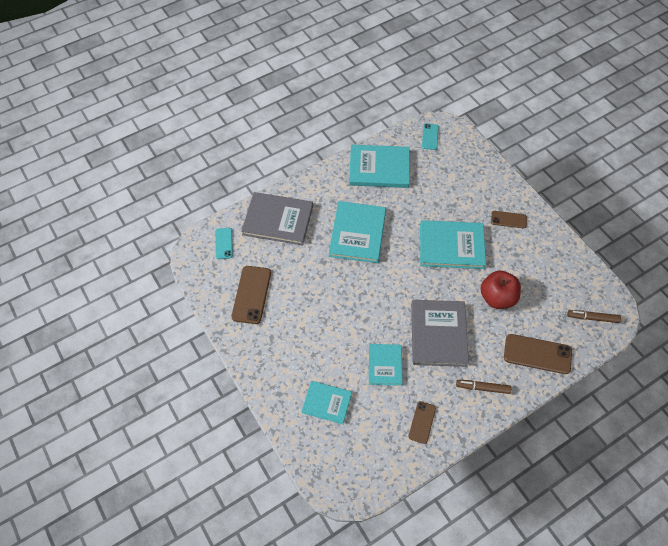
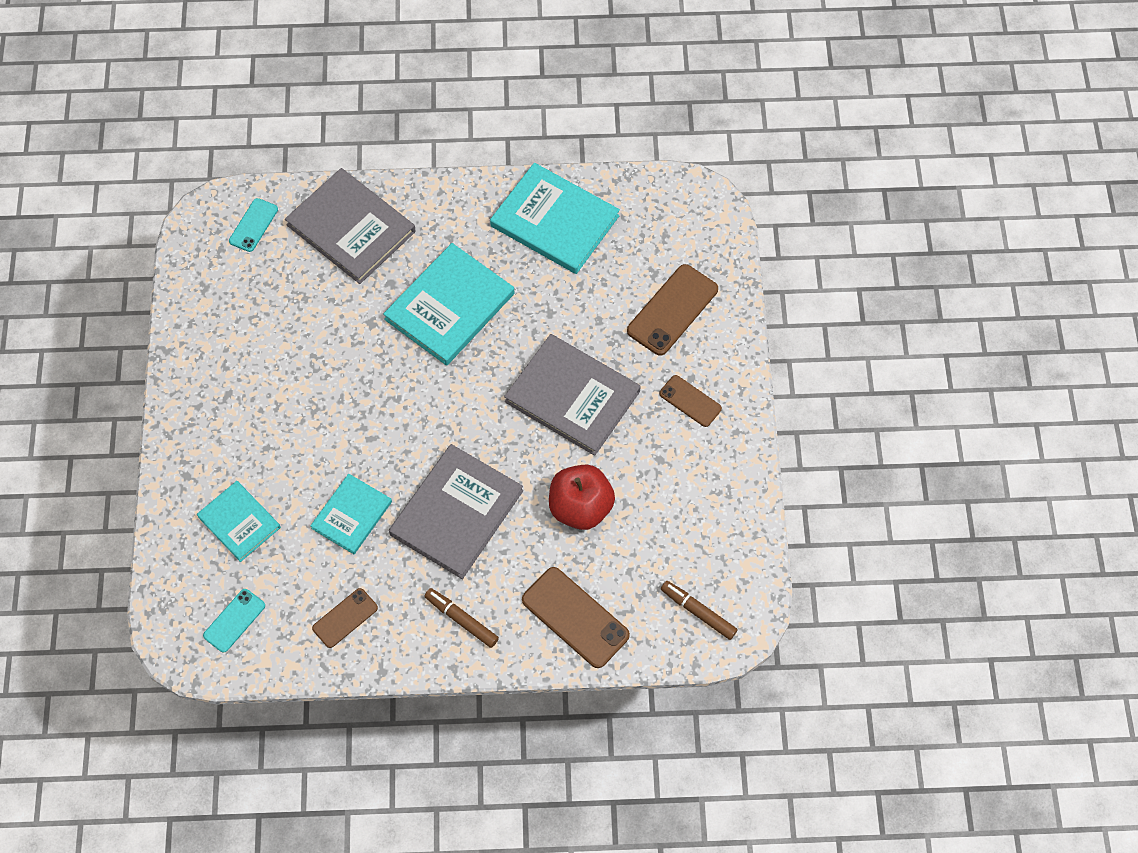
camera: 30 degrees right, 5 degrees up
brown phone [231,266,271,324] -> brown phone moved to [627,264,718,356]
turquoise book [420,220,486,269] -> grey book [504,334,641,456]
turquoise phone [422,123,439,150] -> turquoise phone moved to [203,589,265,653]

